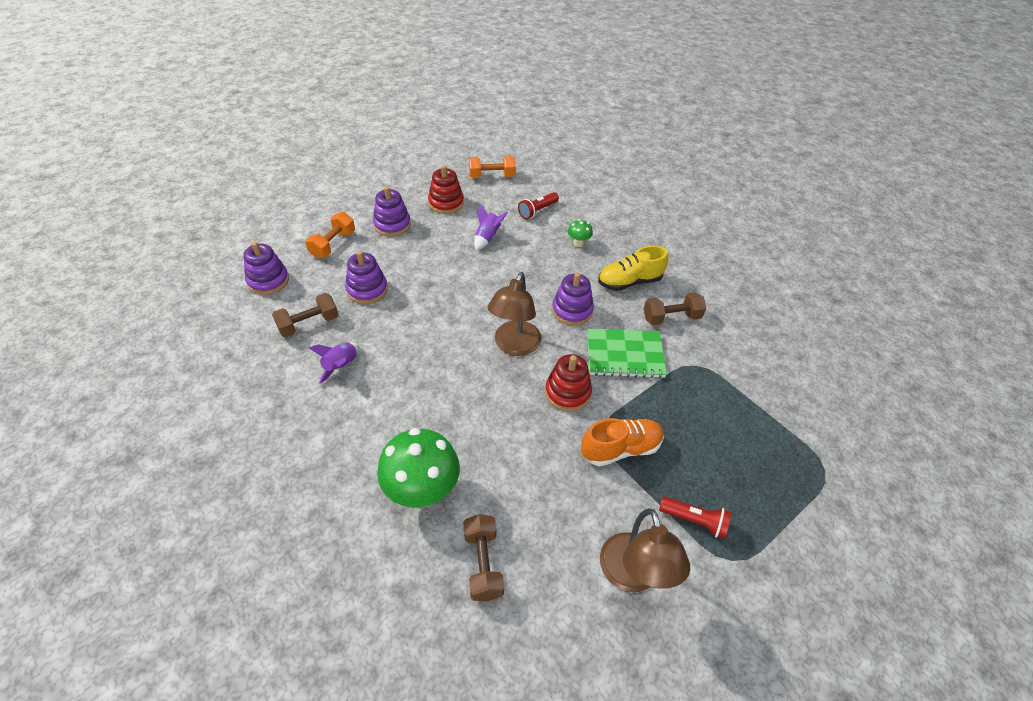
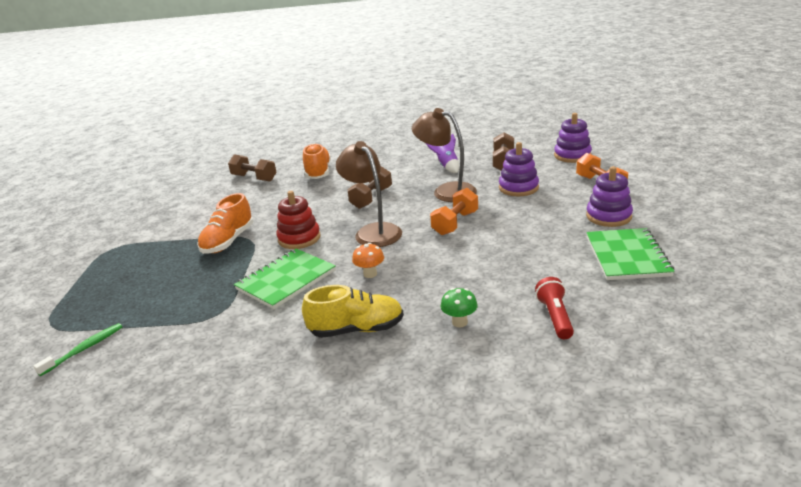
camera: 135 degrees right, 20 degrees down
green mushroom [377,428,460,507] -> orange shoe [303,143,331,179]
red stacking toy [428,165,464,214] -> green notebook [586,228,675,280]
orange dumbbell [469,156,516,178] -> orange dumbbell moved to [430,188,478,235]
purple rocket [474,204,508,250] -> none
purple stacking toy [552,272,594,326] -> orange mushroom [352,243,384,278]
yellow shoe [598,246,669,291] -> yellow shoe turned 60 degrees clockwise [302,285,404,338]
brown lamp [600,508,690,592] -> brown lamp moved to [412,108,477,202]
brown dumbbell [644,292,706,325] -> brown dumbbell moved to [348,166,392,209]
red flashlight [659,497,731,539] -> none
none -> green toothbrush [33,323,123,376]

